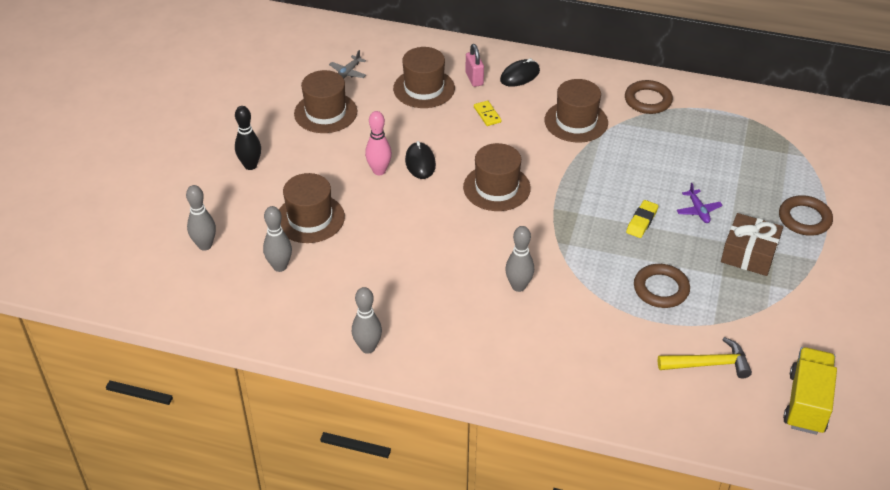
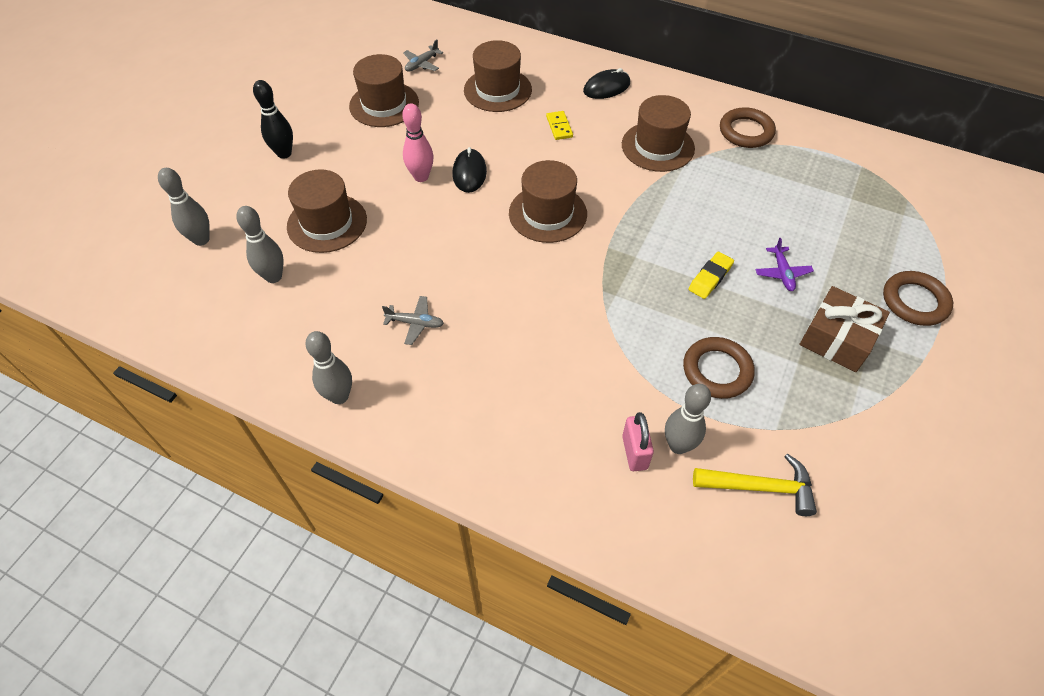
camera: 10 degrees right, 10 degrees up
pink padlock [465,44,484,87] -> pink padlock moved to [622,412,654,471]
grey bowling pin [505,226,534,292] -> grey bowling pin moved to [665,384,711,454]
yellow truck [783,347,837,435] -> none
none -> grey plane [382,296,444,345]

